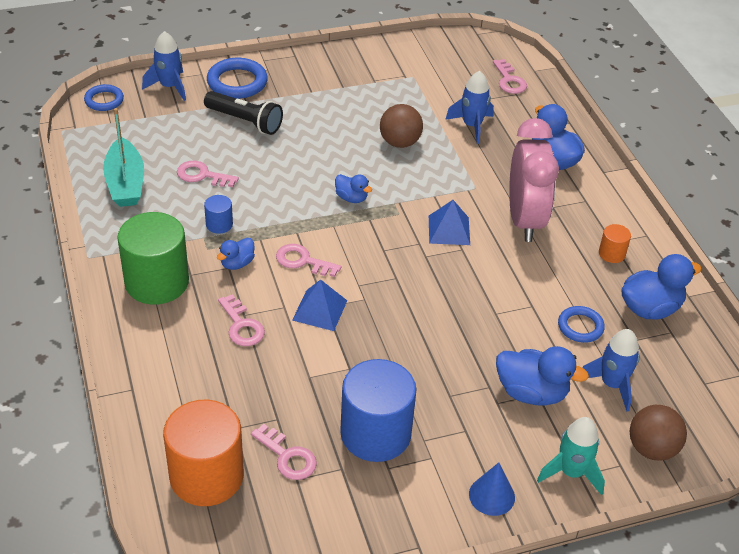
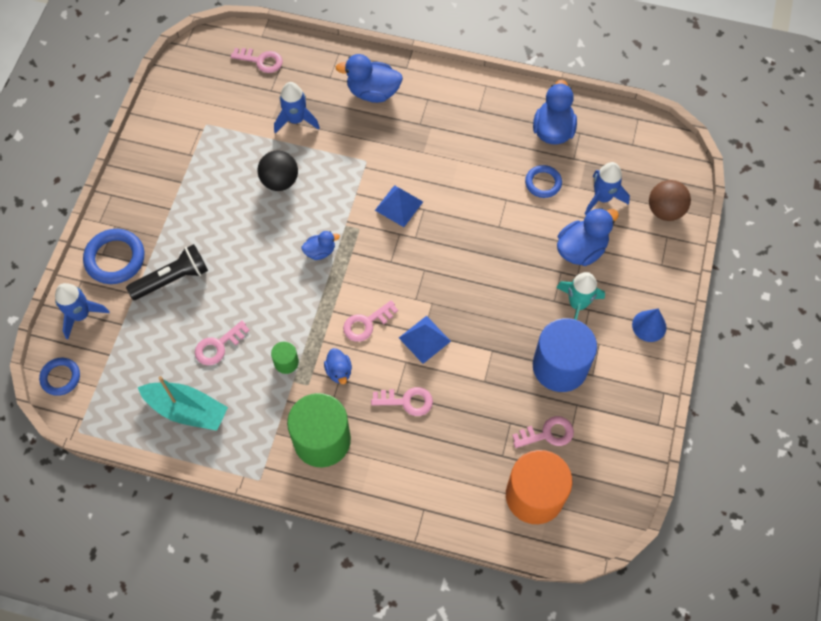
camera: 55 degrees left, 20 degrees up
blue cylinder [204,195,233,234] -> green cylinder [271,341,299,374]
brown ball [380,104,423,148] -> black ball [258,151,298,191]
pink clock [509,118,559,242] -> none
turquoise rocket [537,417,605,495] -> turquoise rocket moved to [556,272,605,320]
orange cylinder [599,224,631,263] -> none

